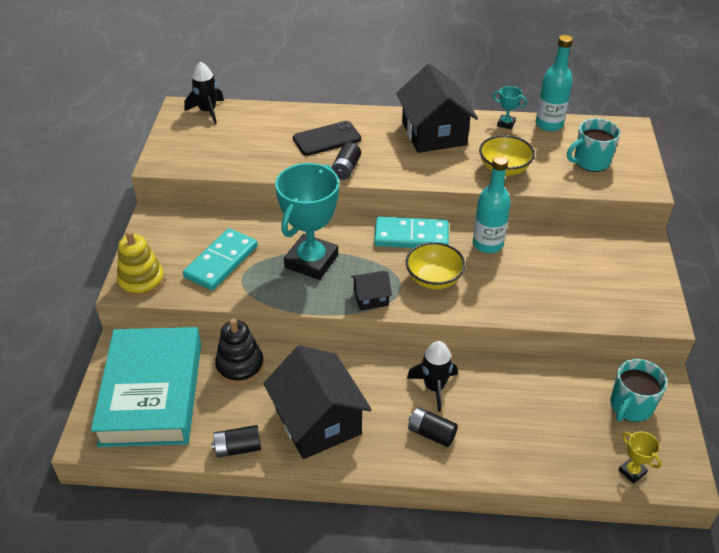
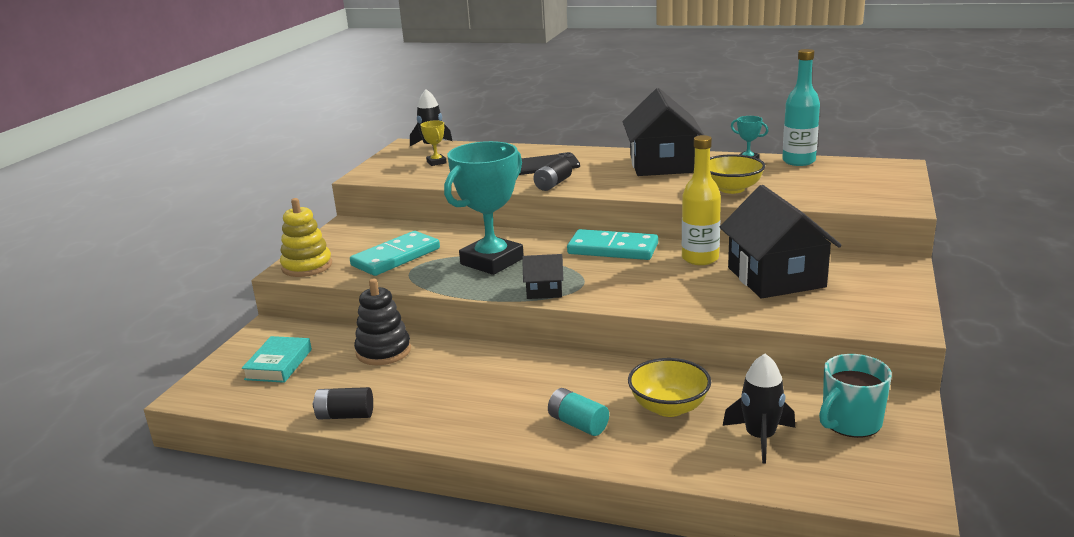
camera: 15 degrees right, 20 degrees down
turquoise book [91,327,201,447] -> turquoise book [241,336,312,383], size x0.44
black house [263,345,372,459] -> black house moved to [720,185,842,299]
yellow bowl [406,242,466,290] -> yellow bowl moved to [628,358,711,417]
black rocket [407,341,458,412] -> black rocket moved to [723,354,795,463]
black battery [408,407,458,447] -> turquoise battery [548,388,609,436]
turquoise bottle [473,155,511,253] -> yellow bottle [682,135,721,265]
turquoise mug [567,118,621,172] -> none
yellow trophy [619,431,662,484] -> yellow trophy moved to [421,121,447,166]

